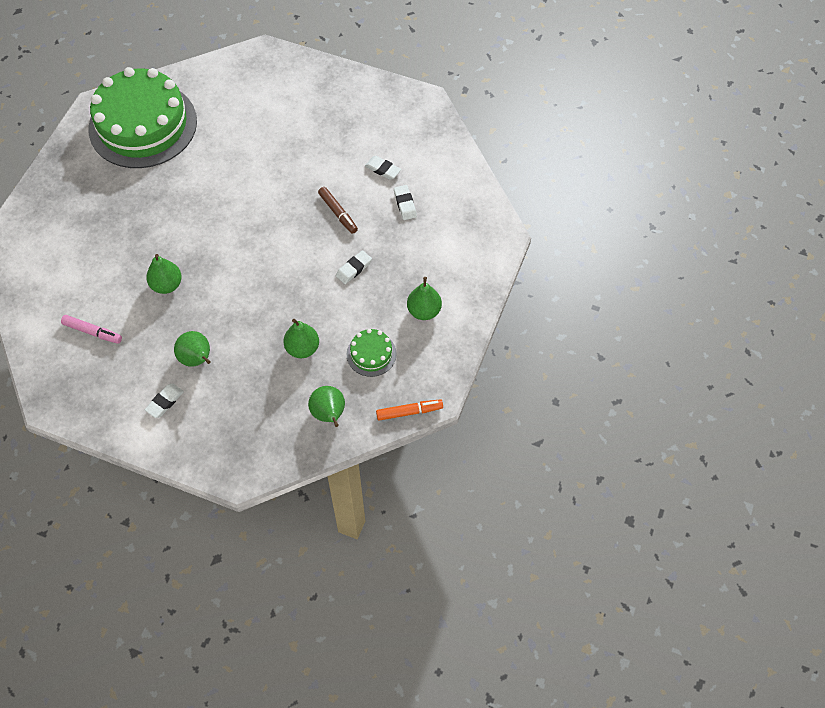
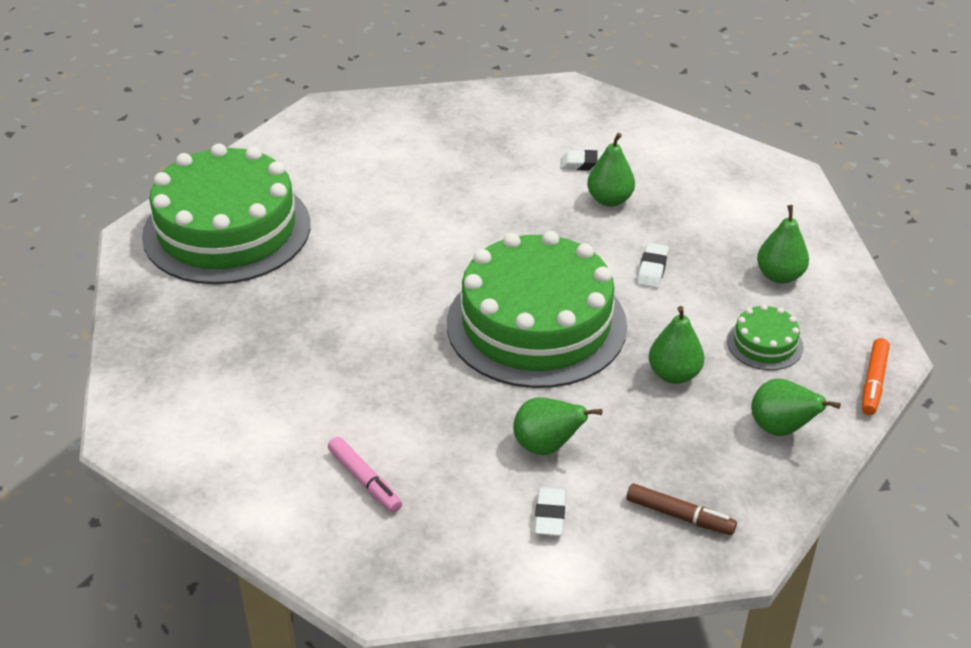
camera: 30 degrees left, 20 degrees down
pink marker [61,315,122,344] -> pink marker turned 60 degrees clockwise [328,437,402,513]
green pear [146,254,182,294] -> green pear moved to [587,133,635,207]
brown marker [318,187,358,234] -> brown marker moved to [626,483,737,535]
orange marker [376,399,443,421] -> orange marker turned 150 degrees clockwise [862,338,890,415]
white eraser [394,185,417,220] -> none
none -> green cake [447,231,627,388]

